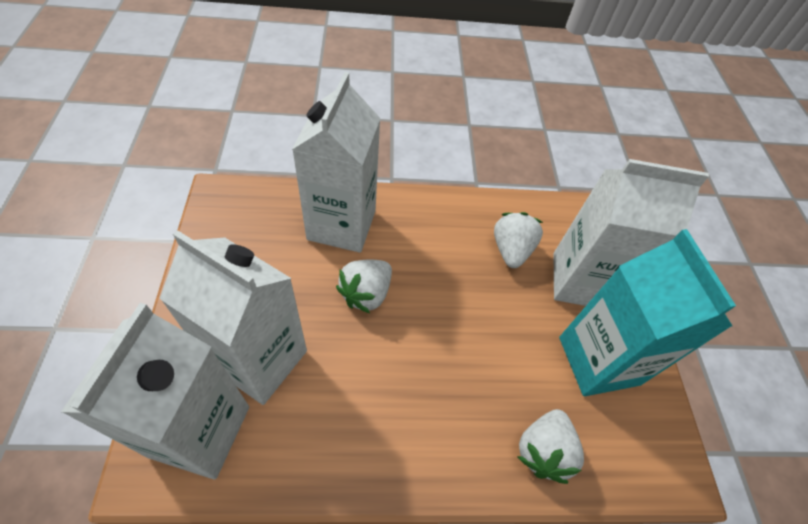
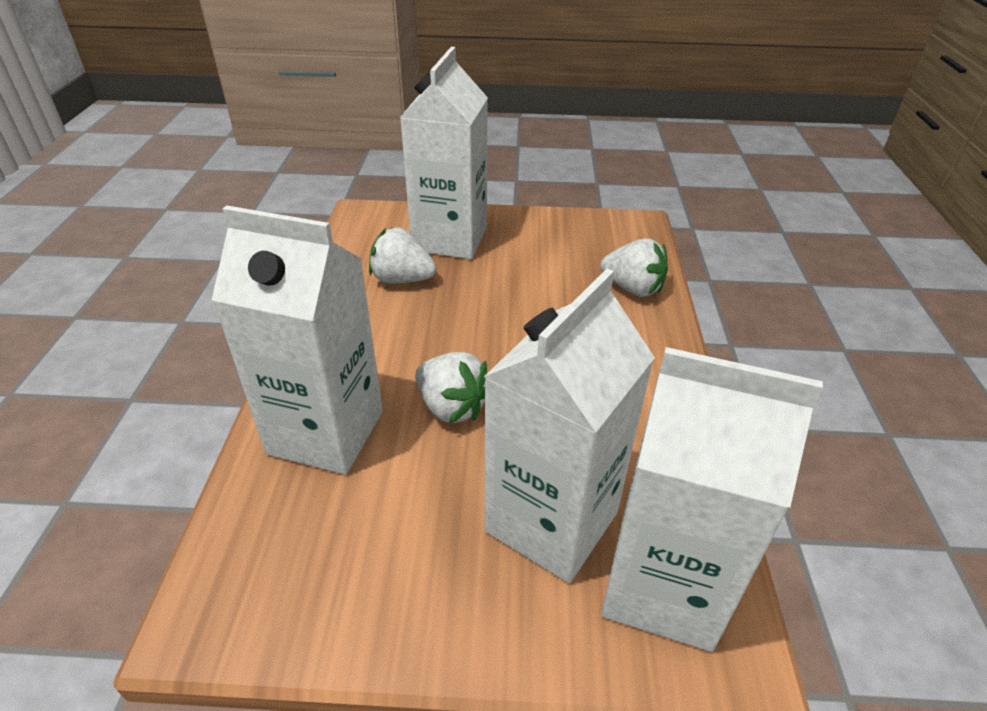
camera: 80 degrees left, 15 degrees down
turquoise carton [559,229,736,396] -> none

